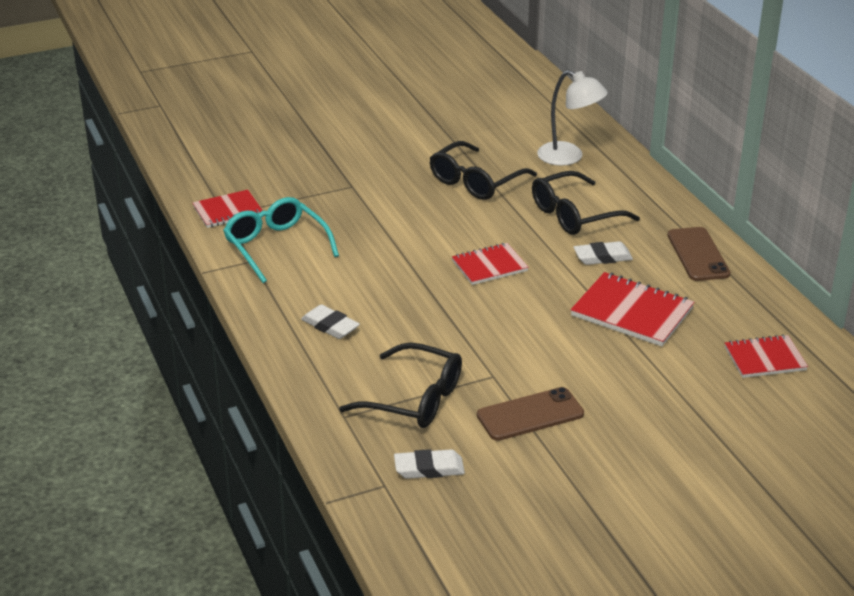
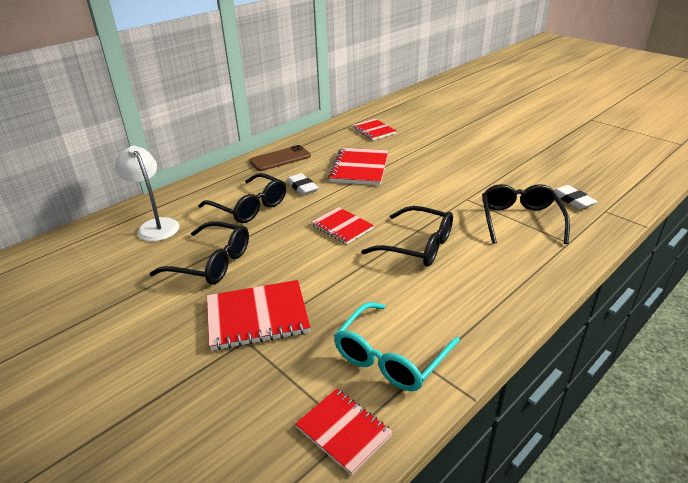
camera: 110 degrees left, 0 degrees up
white eraser [301,304,360,339] -> none
brown phone [477,387,584,441] -> none
white lamp [537,70,608,166] -> white lamp turned 45 degrees counterclockwise [115,146,179,241]
none -> red notebook [207,280,311,351]
none -> black glasses [361,206,453,267]

